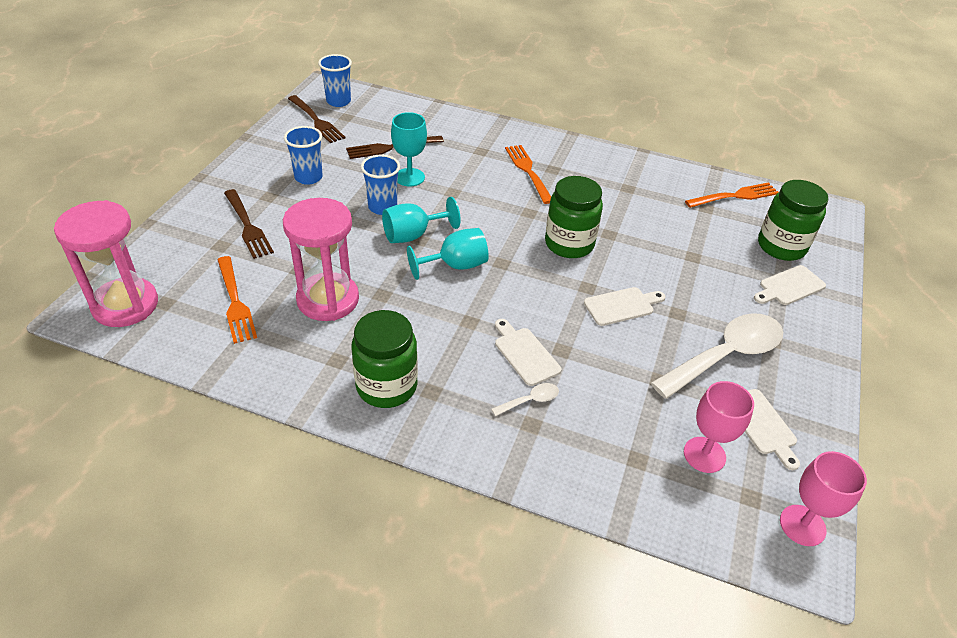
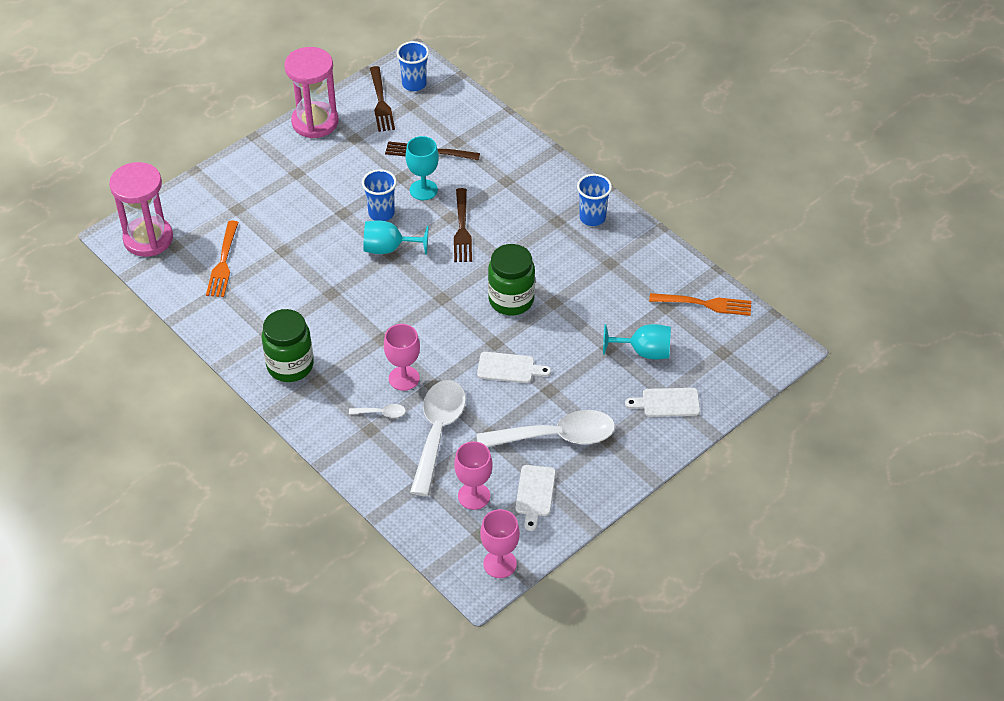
camera: 30 degrees right, 5 degrees up
brown fork [224,189,274,259] -> brown fork moved to [454,188,472,262]
pink hourglass [283,198,359,321] -> pink hourglass moved to [284,47,338,138]
blue cup [284,126,323,185] -> blue cup moved to [577,174,612,226]
turquoise goblet [407,228,489,280] -> turquoise goblet moved to [603,324,671,359]
white cutting board [495,319,561,386] -> pink goblet [384,324,420,391]
orange fork [505,145,551,204] -> none
green jar [758,180,829,261] -> none
none -> white spoon [410,380,466,496]

